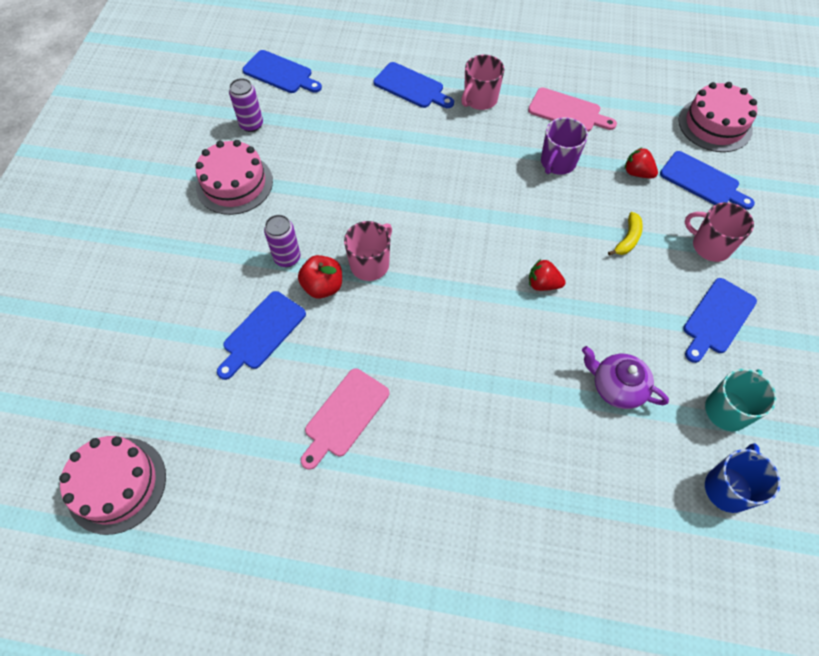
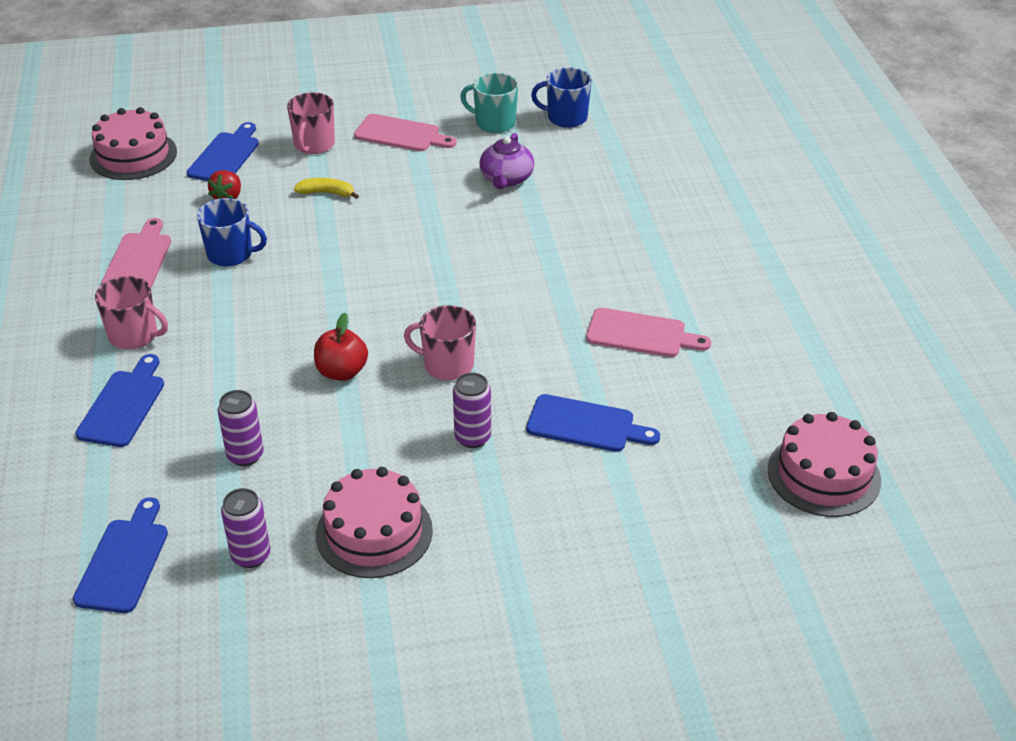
camera: 110 degrees left, 20 degrees down
red apple [298,255,342,299] -> red apple moved to [314,313,368,381]
red strawberry [529,259,566,291] -> none
purple mug [541,117,588,175] -> blue mug [197,198,267,267]
blue cutting board [683,278,757,363] -> pink cutting board [354,114,457,151]
none -> purple can [217,390,264,466]

